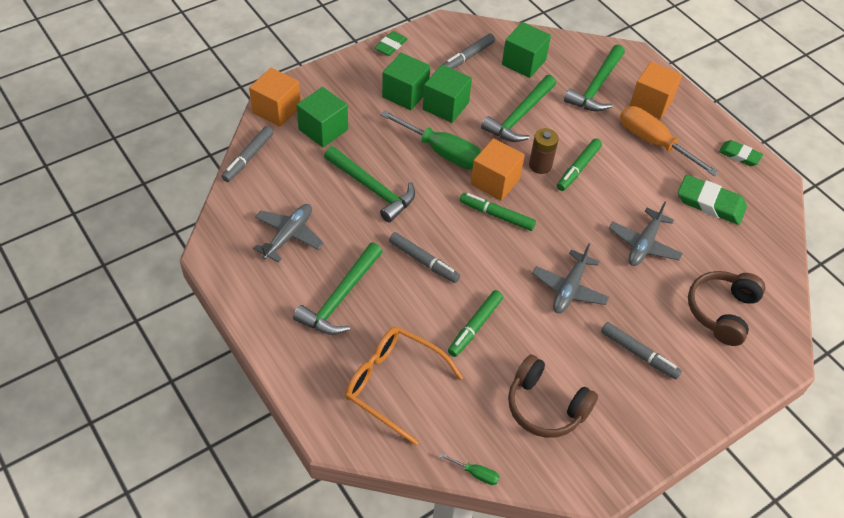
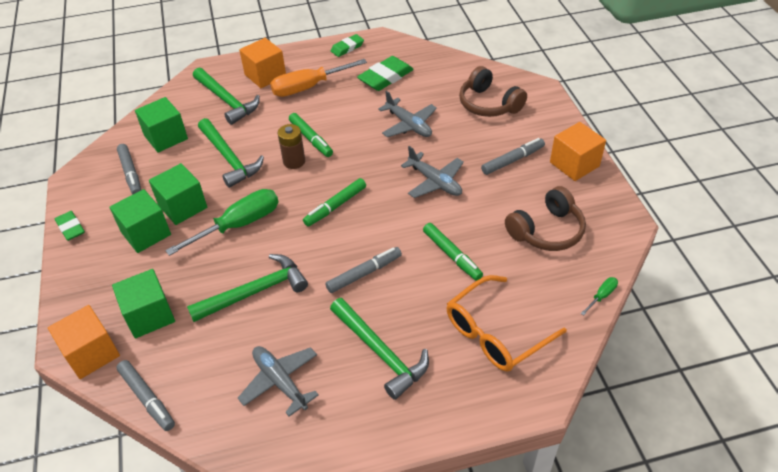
camera: 65 degrees left, 5 degrees down
orange cube [471,138,525,201] -> orange cube moved to [550,122,606,181]

